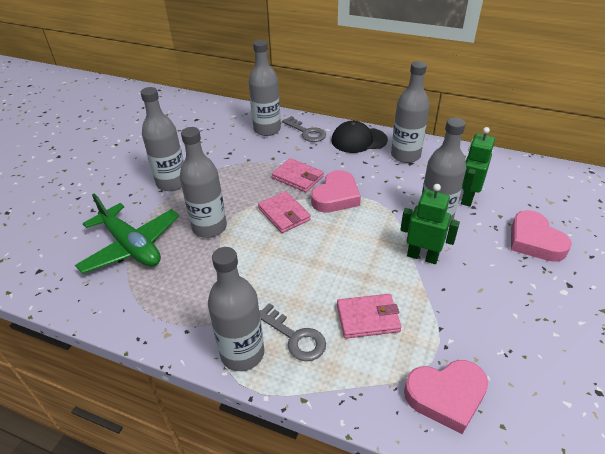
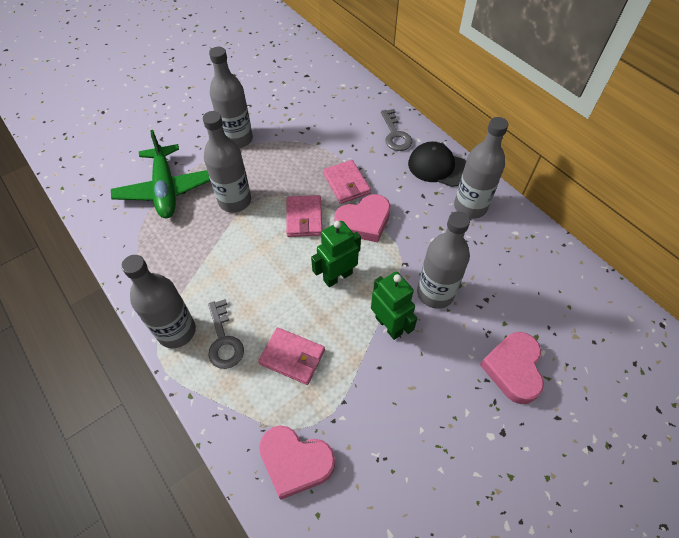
camera: 30 degrees right, 15 degrees up
grey bottle [249,40,281,136] -> none
green robot [461,127,495,207] -> green robot moved to [311,221,361,287]

